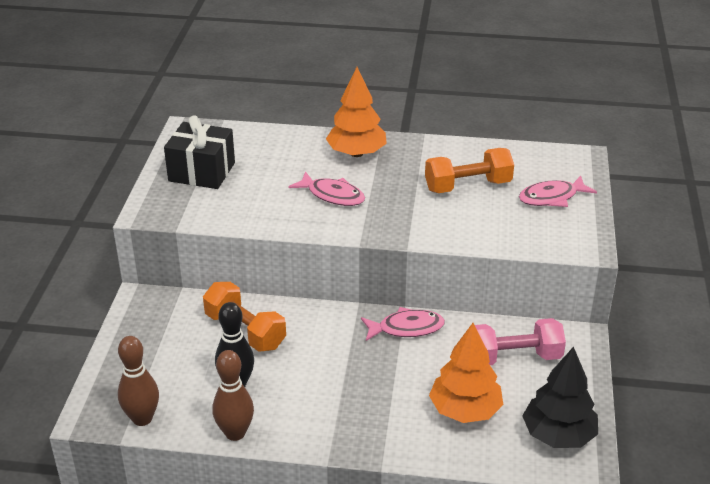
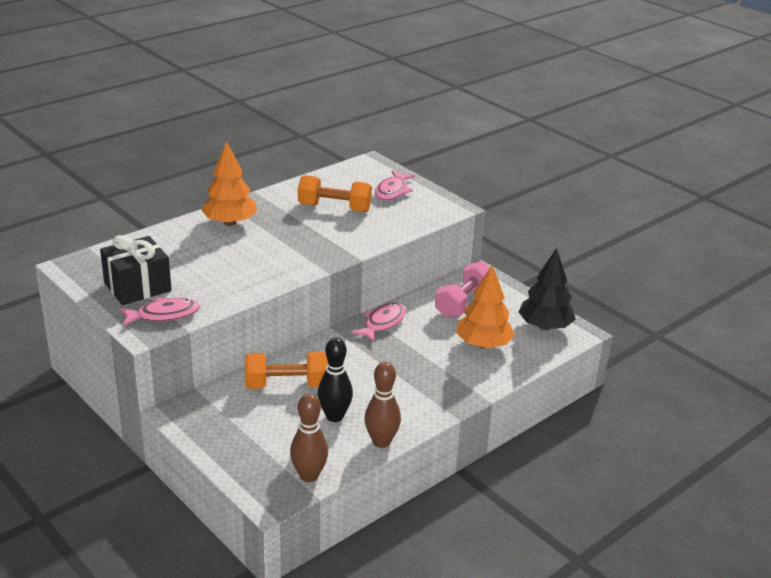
camera: 50 degrees left, 5 degrees down
pink fish [288,171,365,206] -> pink fish moved to [119,297,200,327]
orange dumbbell [425,148,514,193] -> orange dumbbell turned 75 degrees clockwise [298,175,372,212]

